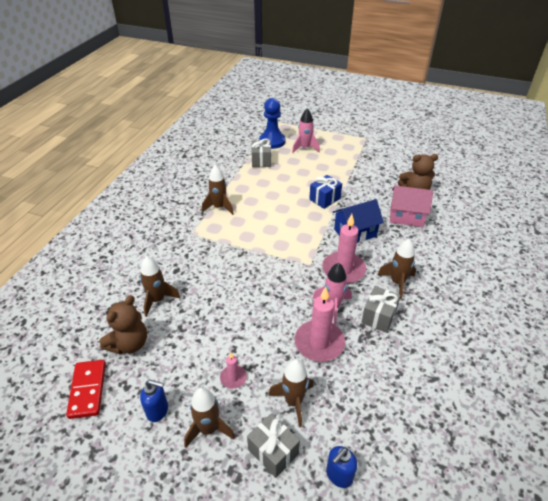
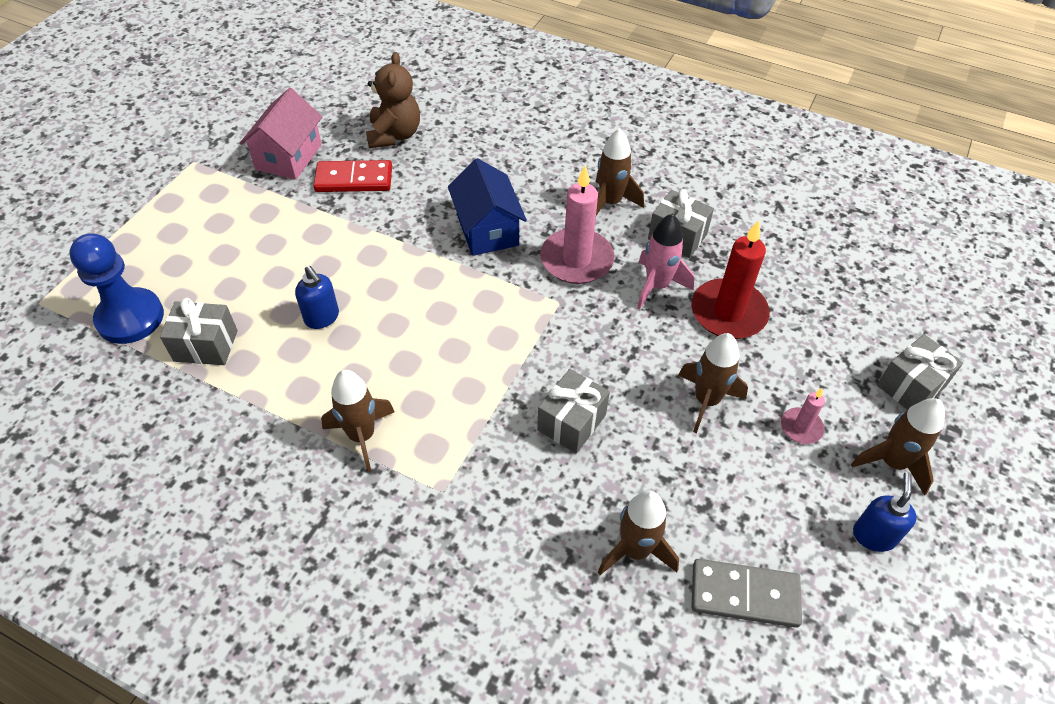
camera: 85 degrees left, 10 degrees up
red domino [66,360,106,419] -> red domino moved to [313,160,392,192]
brown teddy bear [100,295,147,354] -> grey domino [691,559,802,628]
brown rocket [268,359,313,427] -> brown rocket moved to [679,333,748,433]
pink rocket [292,108,320,153] -> none
pink candle [294,287,345,362] -> red candle [691,220,770,339]
blue gift [309,175,342,209] -> none
blue soap dispenser [326,446,357,488] -> blue soap dispenser moved to [295,266,339,329]
pink house [390,186,433,227] -> pink house moved to [239,88,322,180]
none -> grey gift [537,369,610,454]

